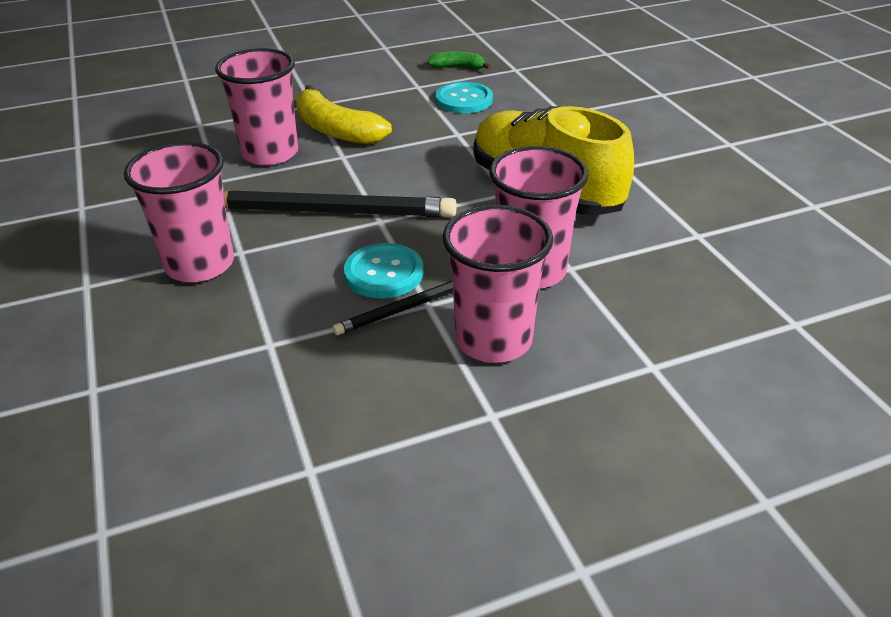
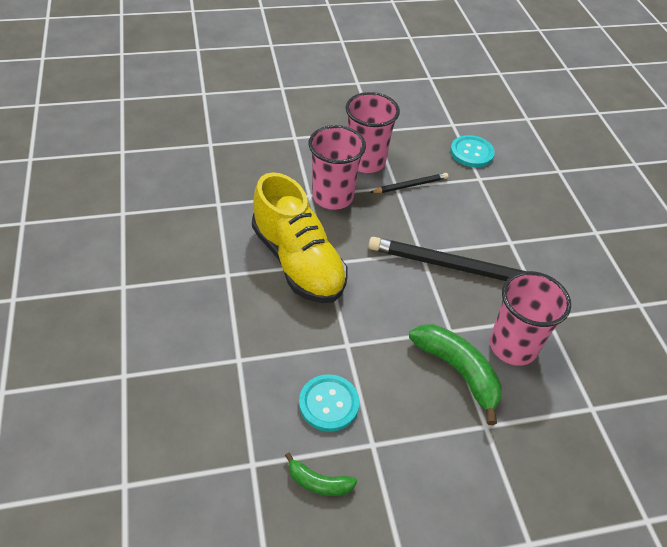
camera: 175 degrees left, 10 degrees up
pink cup [124,142,234,282] -> none
yellow banana [296,85,392,145] -> green banana [409,324,502,425]
turquoise button [344,243,424,298] -> turquoise button moved to [450,135,495,168]

